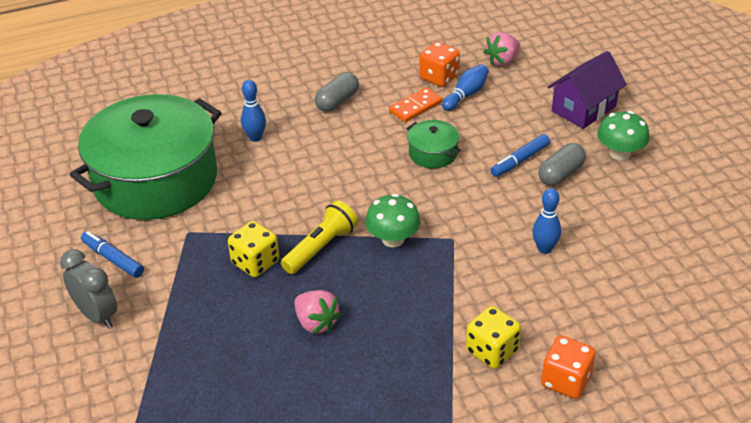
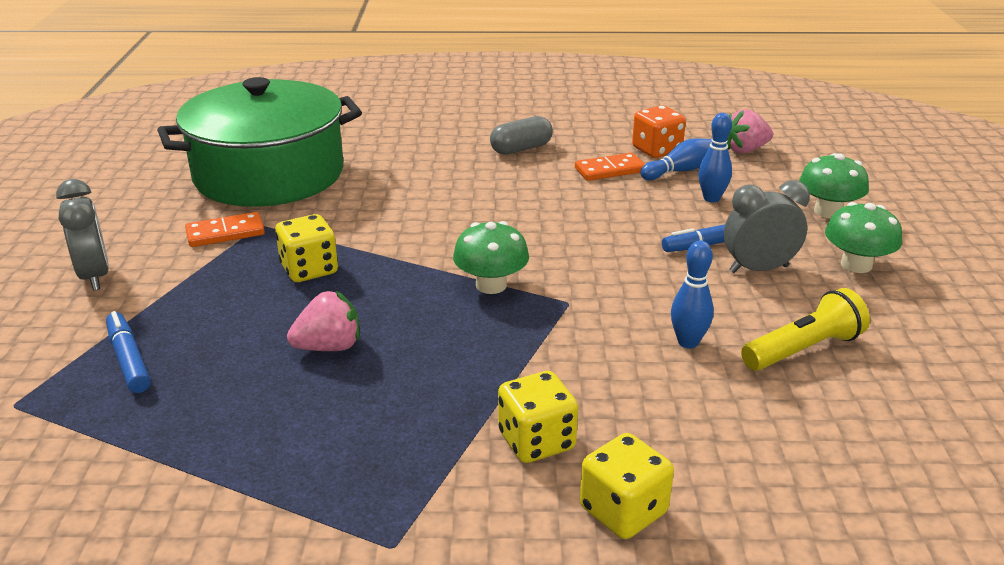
camera: 20 degrees right, 10 degrees down
blue marker [81,231,144,278] -> blue marker moved to [106,311,151,393]
blue bowling pin [241,80,266,142] -> blue bowling pin moved to [698,113,732,202]
yellow flashlight [281,200,358,274] -> yellow flashlight moved to [741,288,870,371]
pink strawberry [294,290,341,334] -> pink strawberry turned 90 degrees counterclockwise [287,291,359,351]
green pot [406,120,461,168] -> none
grey capsule [538,143,586,186] -> grey clock [724,180,810,273]
orange dice [541,335,596,399] -> yellow dice [580,433,674,539]
purple house [548,51,627,129] -> green mushroom [799,153,869,218]
none -> orange domino [185,212,265,247]

